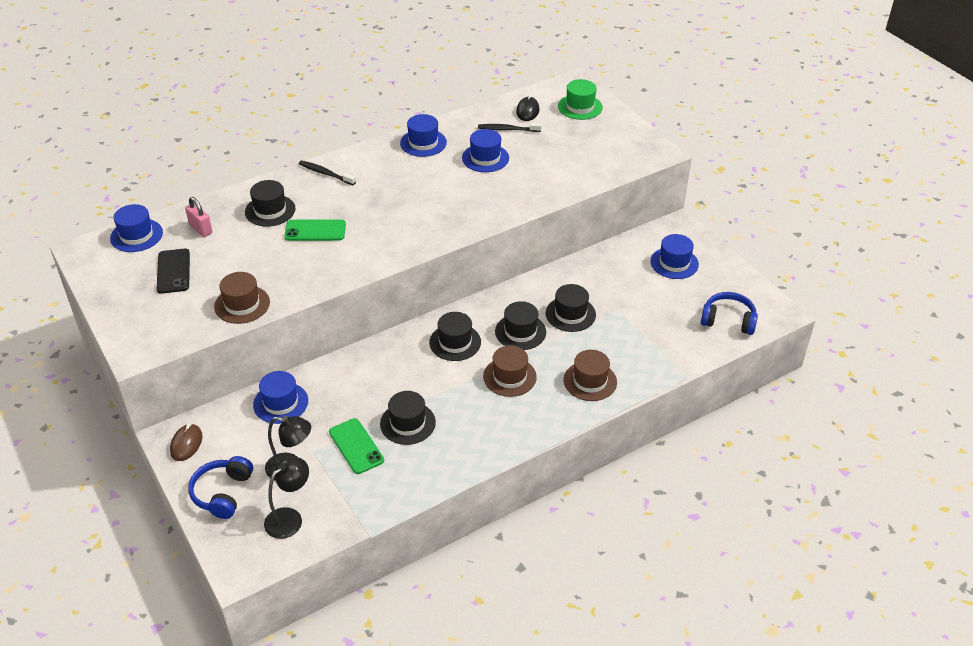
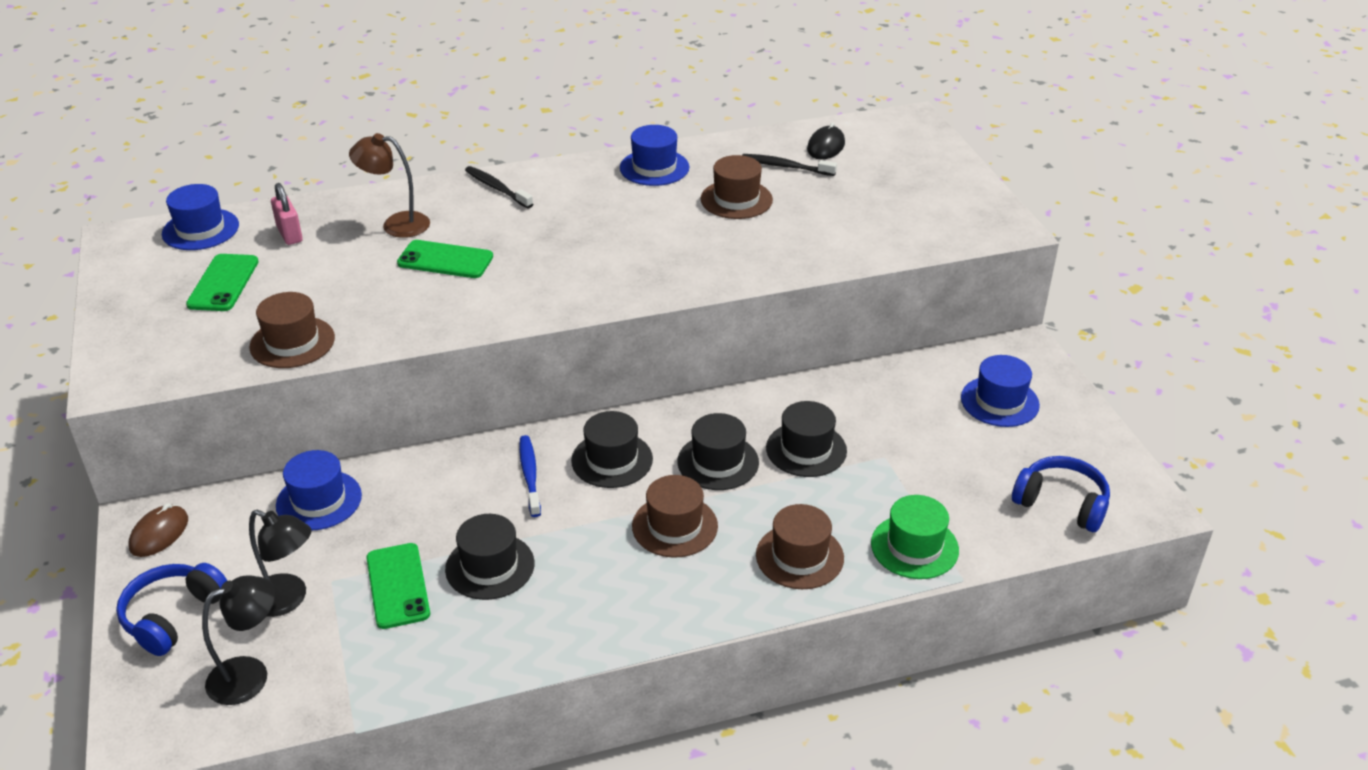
camera: 15 degrees right, 5 degrees down
black phone [157,249,190,294] -> green phone [186,254,259,311]
black hat [245,180,295,226] -> brown lamp [349,133,430,238]
blue hat [462,129,509,172] -> brown hat [700,155,773,219]
green hat [558,79,603,120] -> green hat moved to [871,495,959,579]
none -> blue toothbrush [519,435,541,517]

